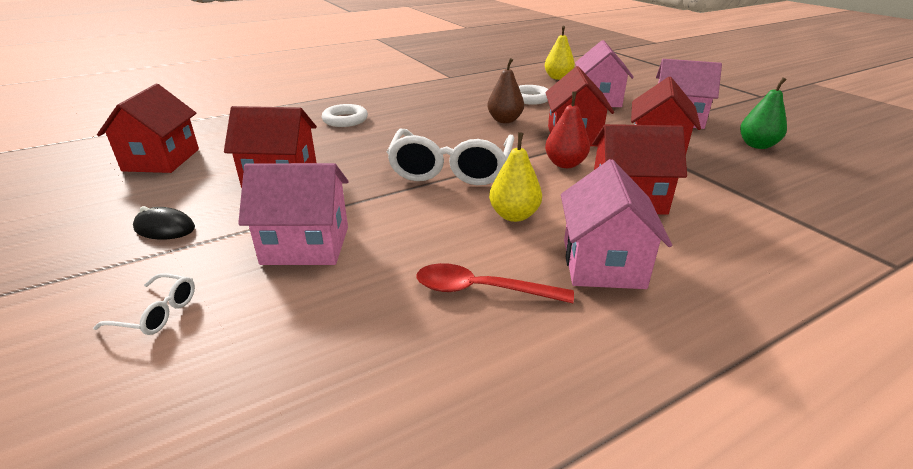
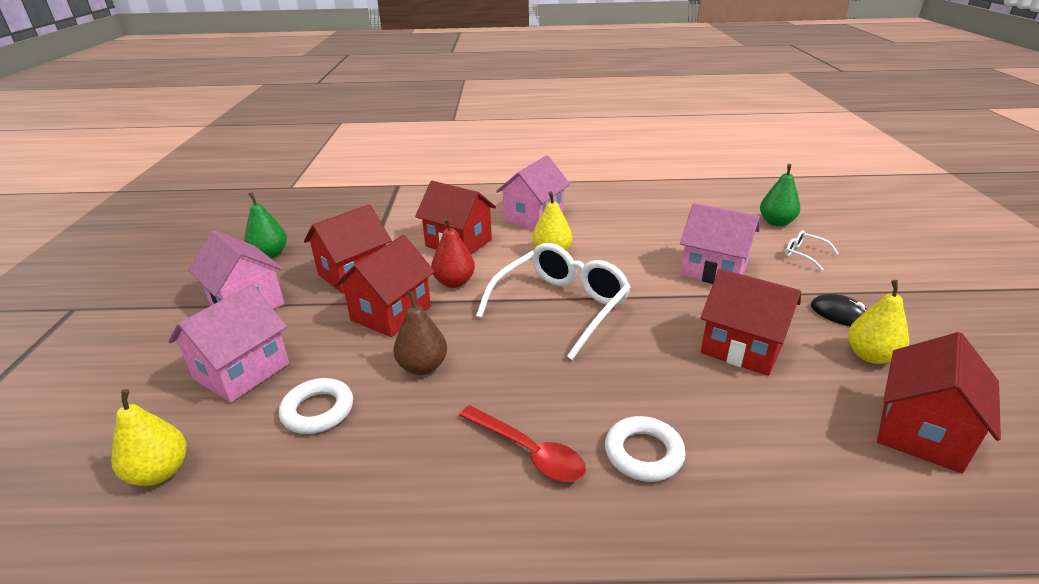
camera: 150 degrees left, 0 degrees up
red spoon [417,263,574,303] -> red spoon moved to [459,405,586,482]
none -> green pear [760,164,800,226]
none -> yellow pear [848,280,909,364]

